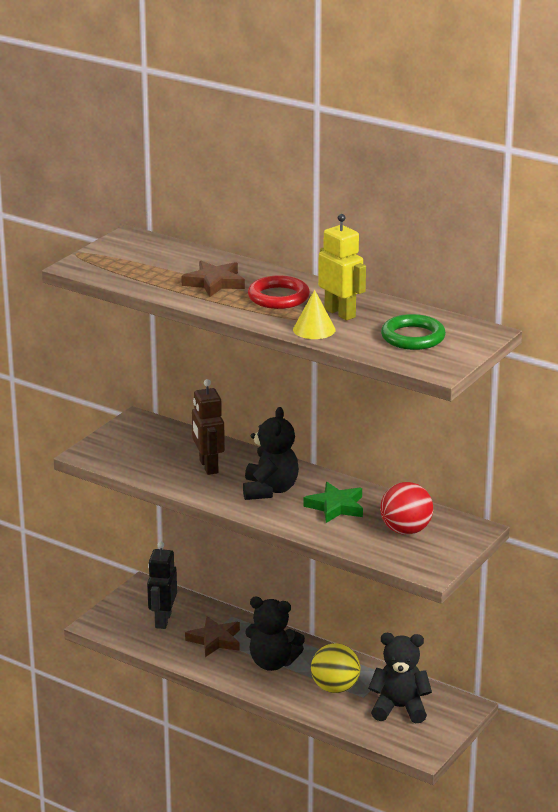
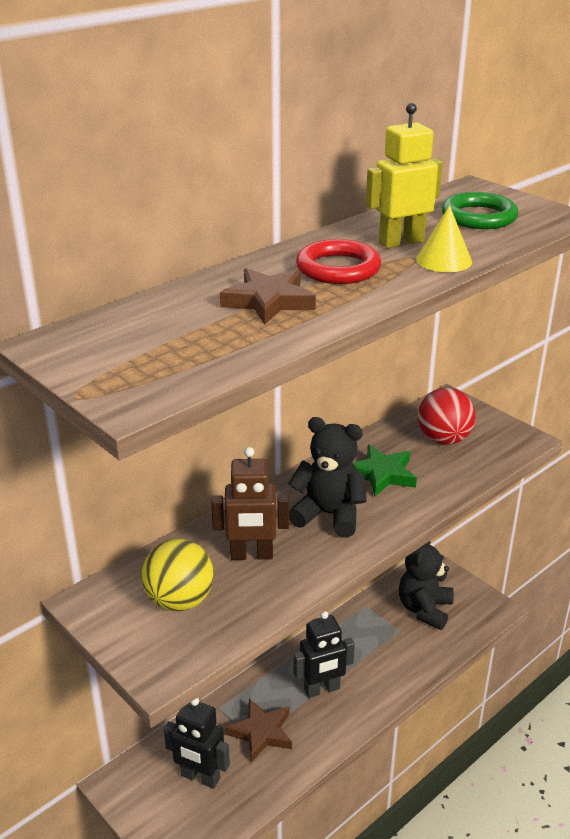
camera: 75 degrees left, 5 degrees up
black teddy bear [245,597,305,671] -> black robot [294,611,355,698]
yellow ball [311,643,361,693] -> yellow ball moved to [142,539,214,612]

